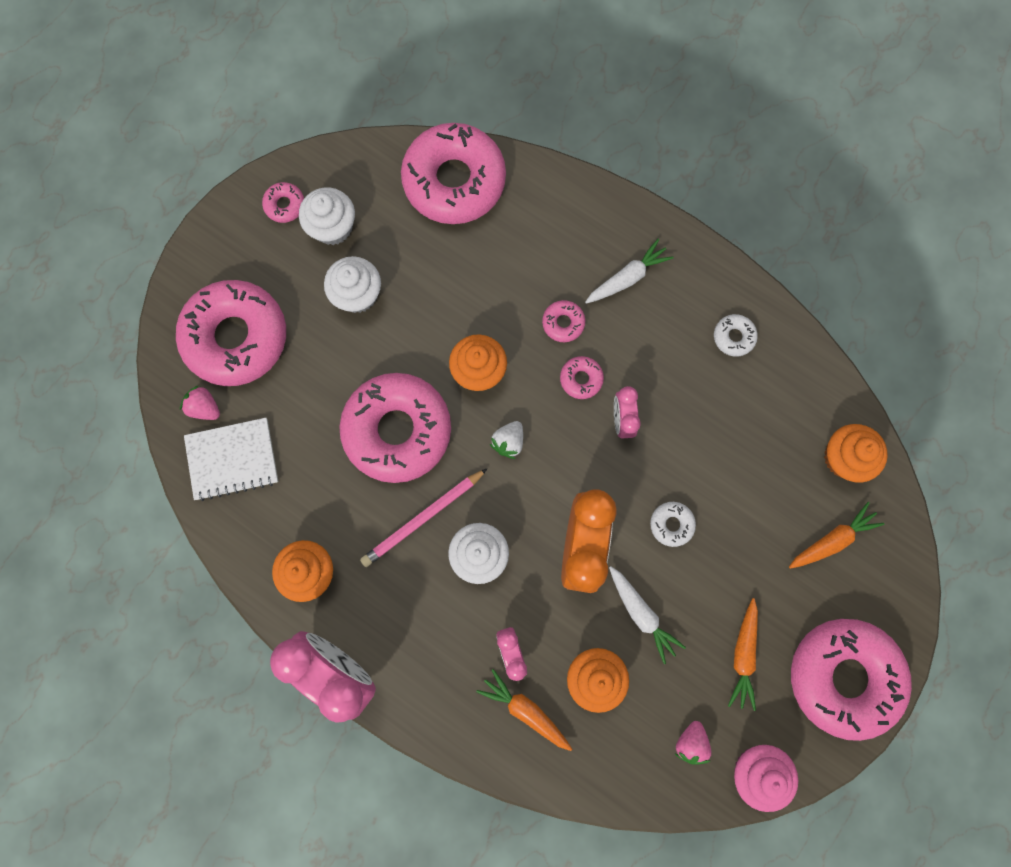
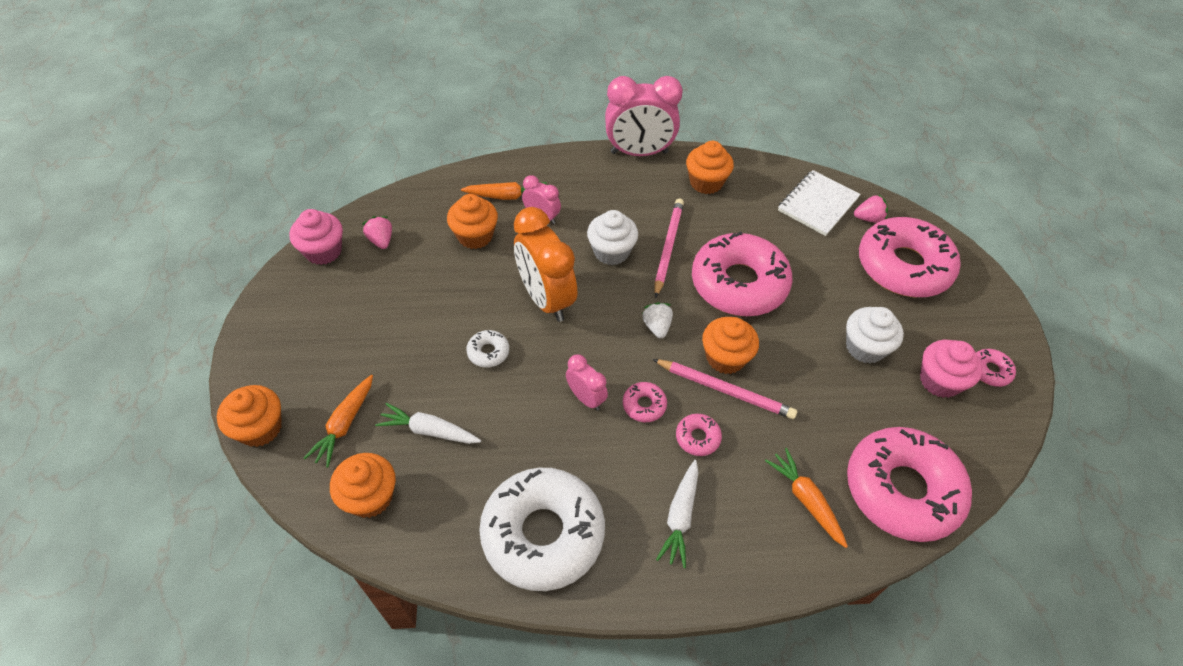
camera: 140 degrees right, 25 degrees down
white cupcake [299,187,355,245] -> pink cupcake [920,340,983,398]
white carrot [609,566,686,664] -> white carrot moved to [375,403,481,444]
white donut [714,314,758,357] -> white donut [479,468,605,591], size x2.49
orange carrot [728,598,758,711] -> orange carrot moved to [765,448,848,548]
pink donut [791,619,912,741] -> none
none -> orange cupcake [217,385,282,447]
none -> pink pencil [652,359,797,419]

